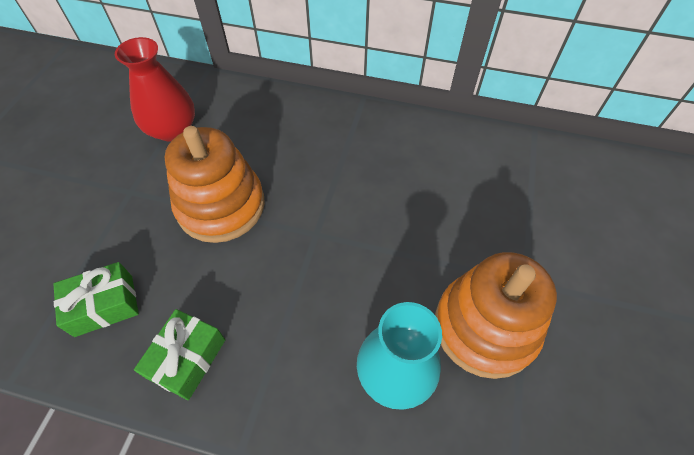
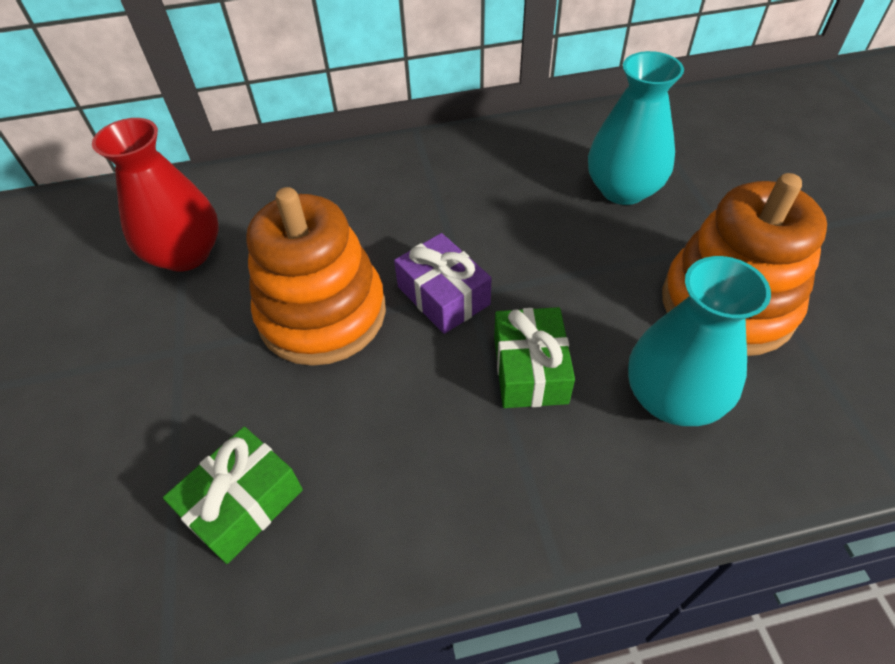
camera: 25 degrees left, 5 degrees down
green gift [134,309,225,400] -> green gift moved to [494,307,575,408]
none -> purple gift [394,233,492,334]
none -> turquoise vase [588,51,684,205]

